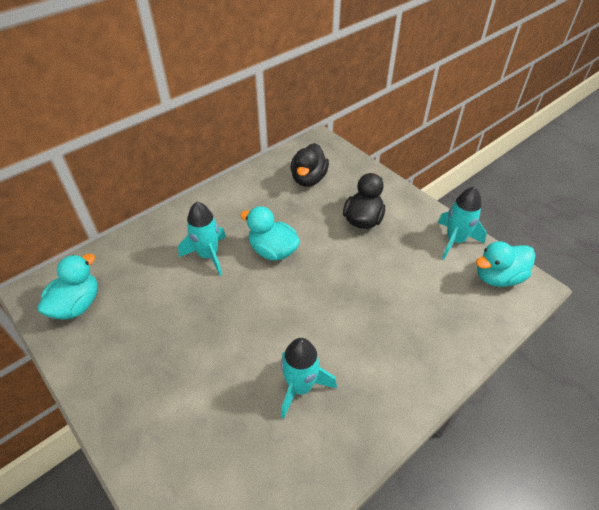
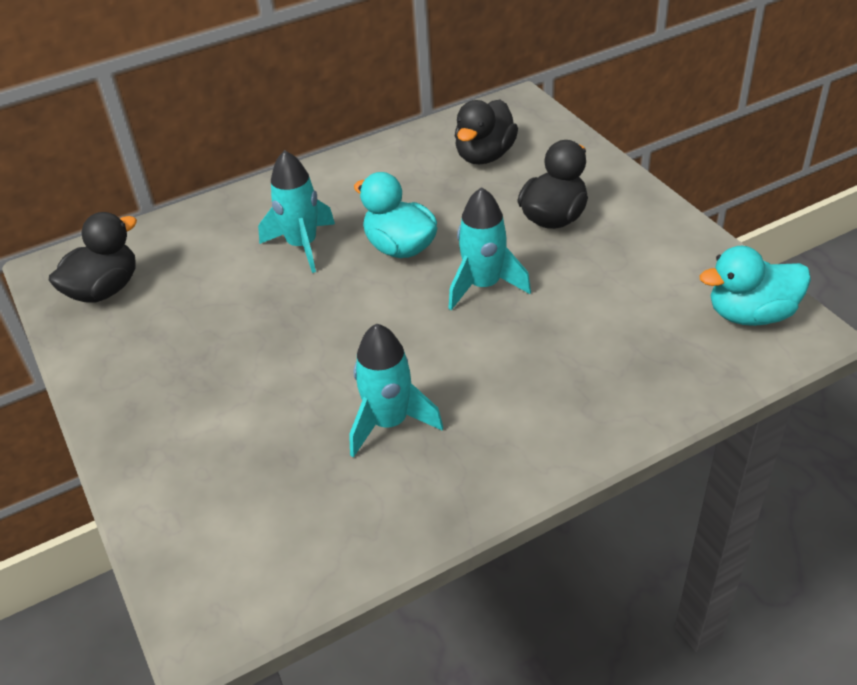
camera: 15 degrees right, 5 degrees down
turquoise duck [37,254,98,320] -> black duck [49,212,137,303]
turquoise rocket [437,186,487,259] -> turquoise rocket moved to [448,187,531,310]

